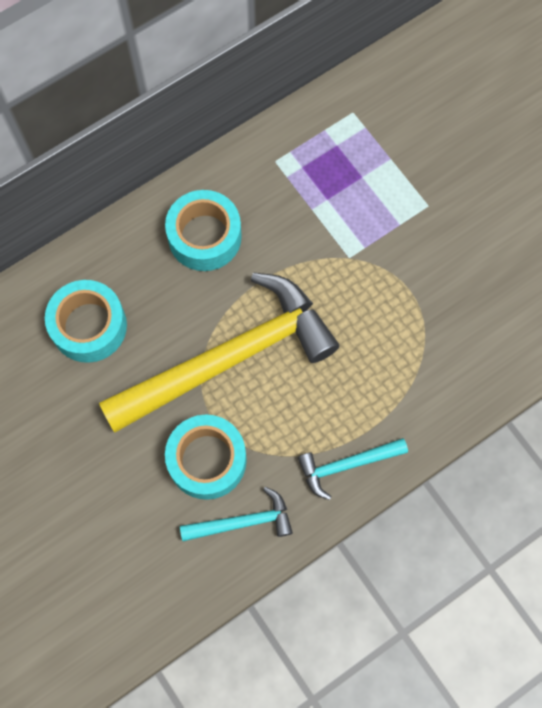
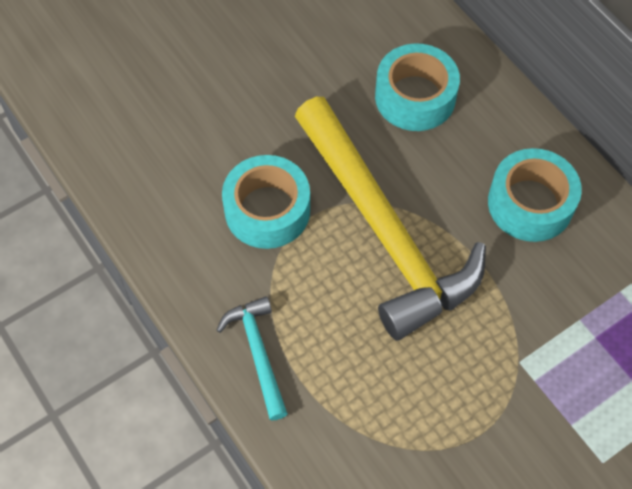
camera: 90 degrees right, 10 degrees down
turquoise hammer [180,487,293,541] -> none

